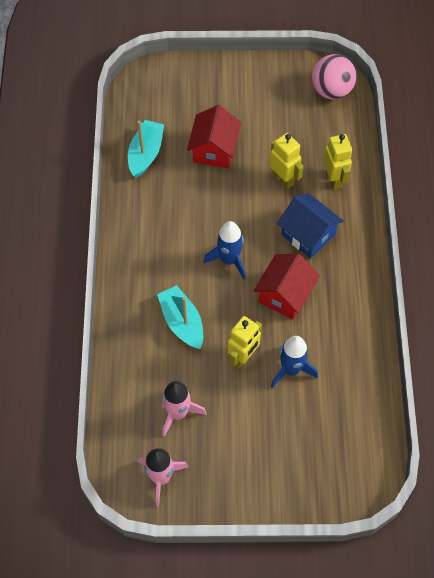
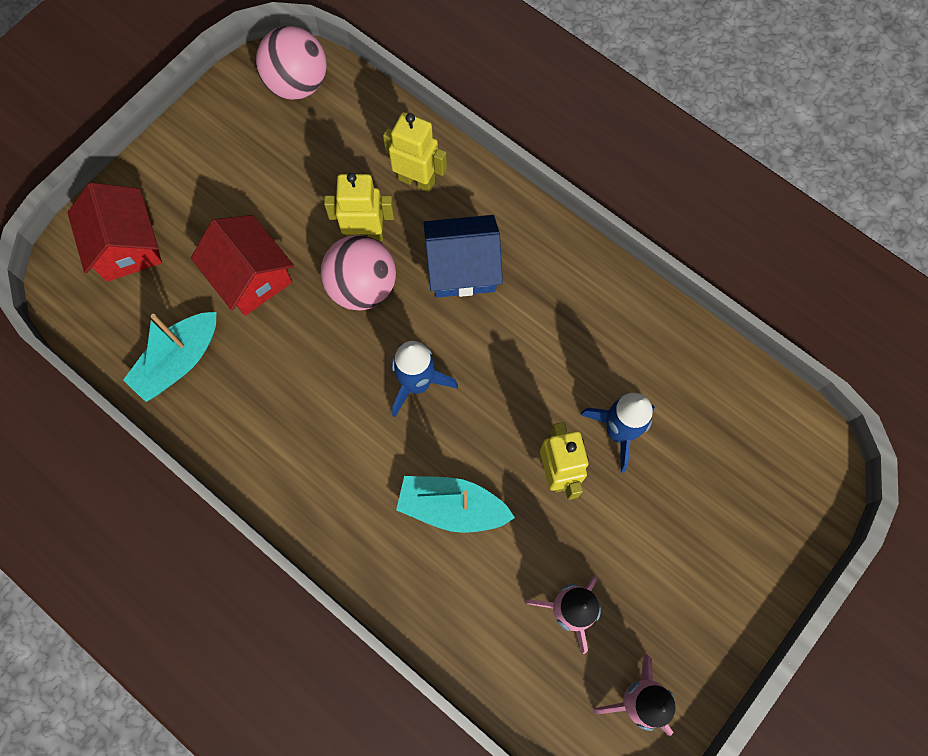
camera: 50 degrees left, 10 degrees up
turquoise boat [128,120,164,178] -> turquoise boat turned 105 degrees counterclockwise [123,312,217,402]
red house [254,253,320,319] -> red house moved to [67,182,162,282]
none -> pink ball [321,235,396,311]

